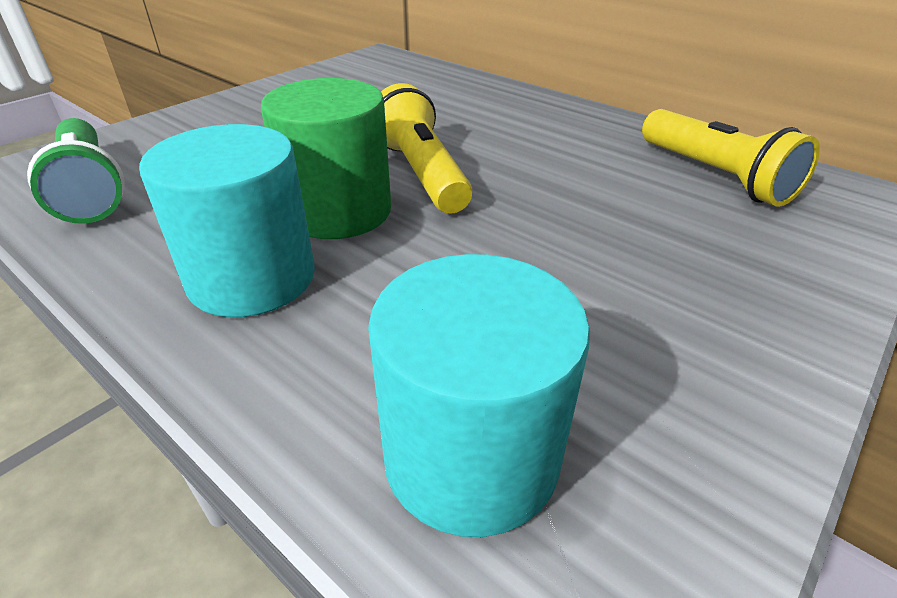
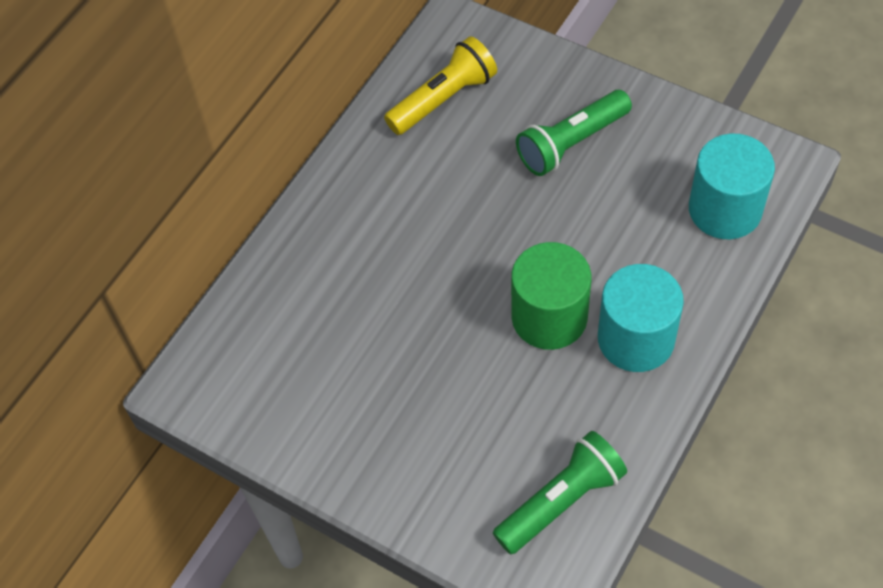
camera: 95 degrees left, 20 degrees up
yellow flashlight [381,83,472,214] -> none
none -> green flashlight [516,90,632,176]

